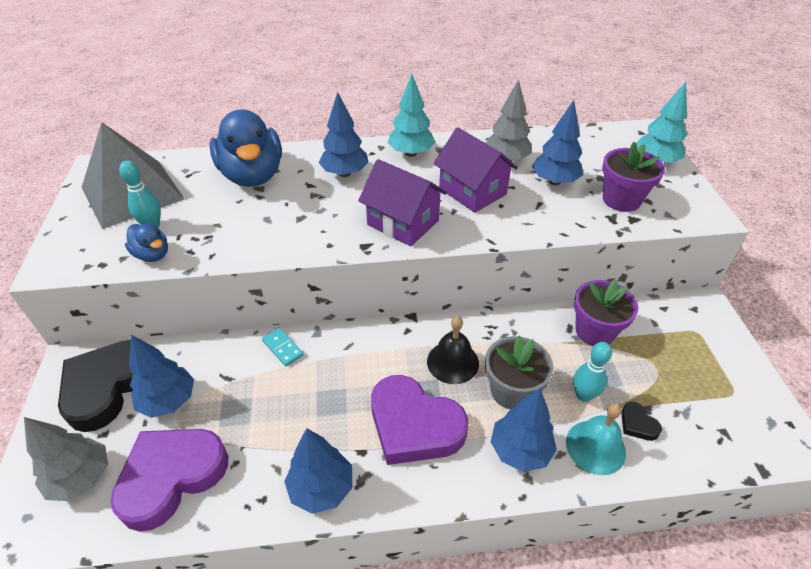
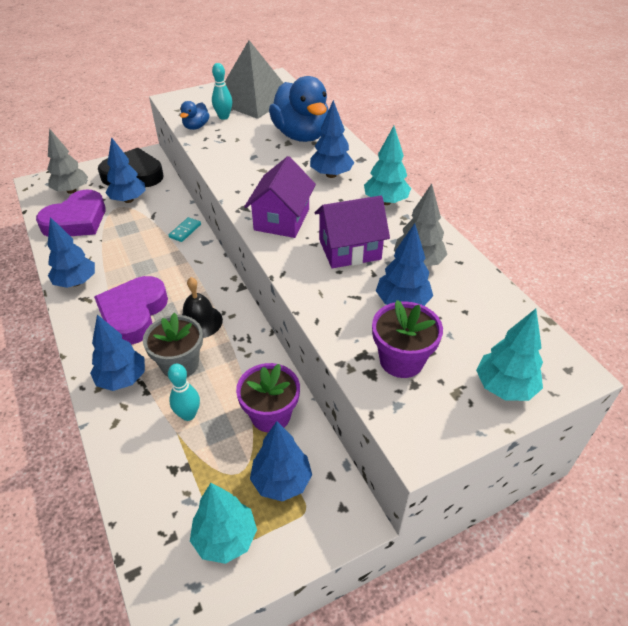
camera: 70 degrees right, 0 degrees up
purple heart [110,429,228,532] -> purple heart turned 105 degrees clockwise [36,189,106,237]
blue duck [210,109,282,187] -> blue duck turned 75 degrees counterclockwise [269,76,329,142]
purple house [434,127,518,213] -> purple house turned 45 degrees clockwise [315,195,390,268]
turquoise bell [566,403,626,475] -> none
black heart [621,402,662,441] -> none
none -> turquoise tree [190,483,257,564]
none -> blue tree [250,421,312,501]

